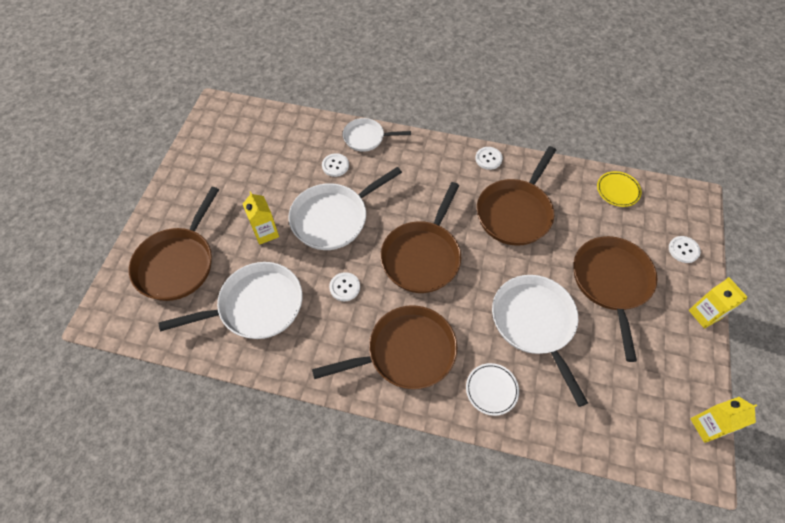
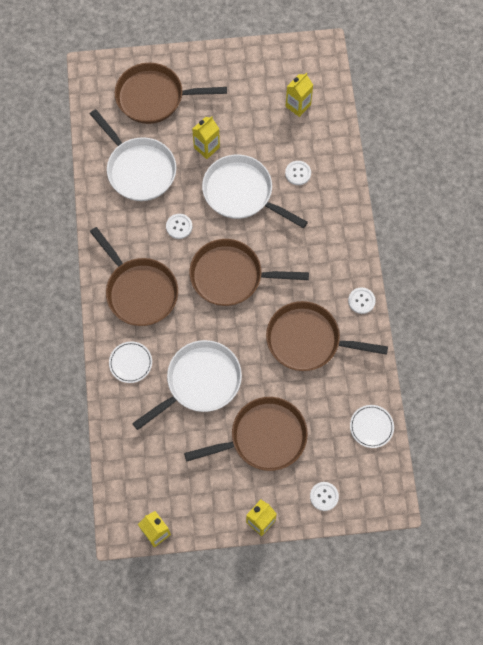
camera: 70 degrees right, 10 degrees up
white pan [343,118,411,152] -> none
yellow plate [597,171,642,207] -> white plate [350,405,394,448]
none -> yellow carton [285,73,313,117]

